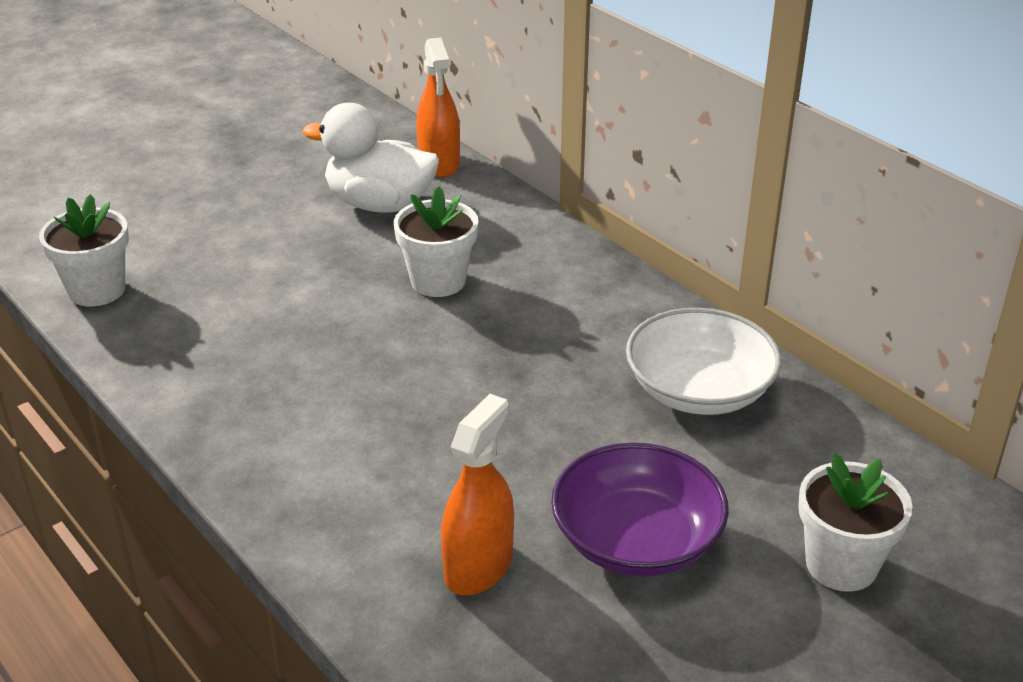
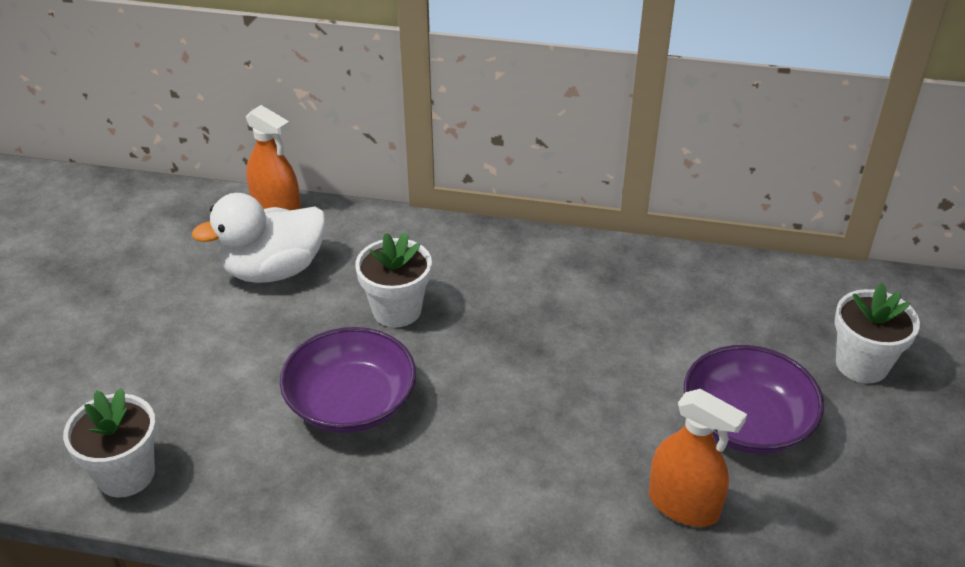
camera: 40 degrees left, 5 degrees up
orange spray bottle [441,394,514,595] -> orange spray bottle turned 135 degrees clockwise [649,389,747,527]
white bowl [626,308,781,415] -> none
none -> purple bowl [280,327,416,433]

